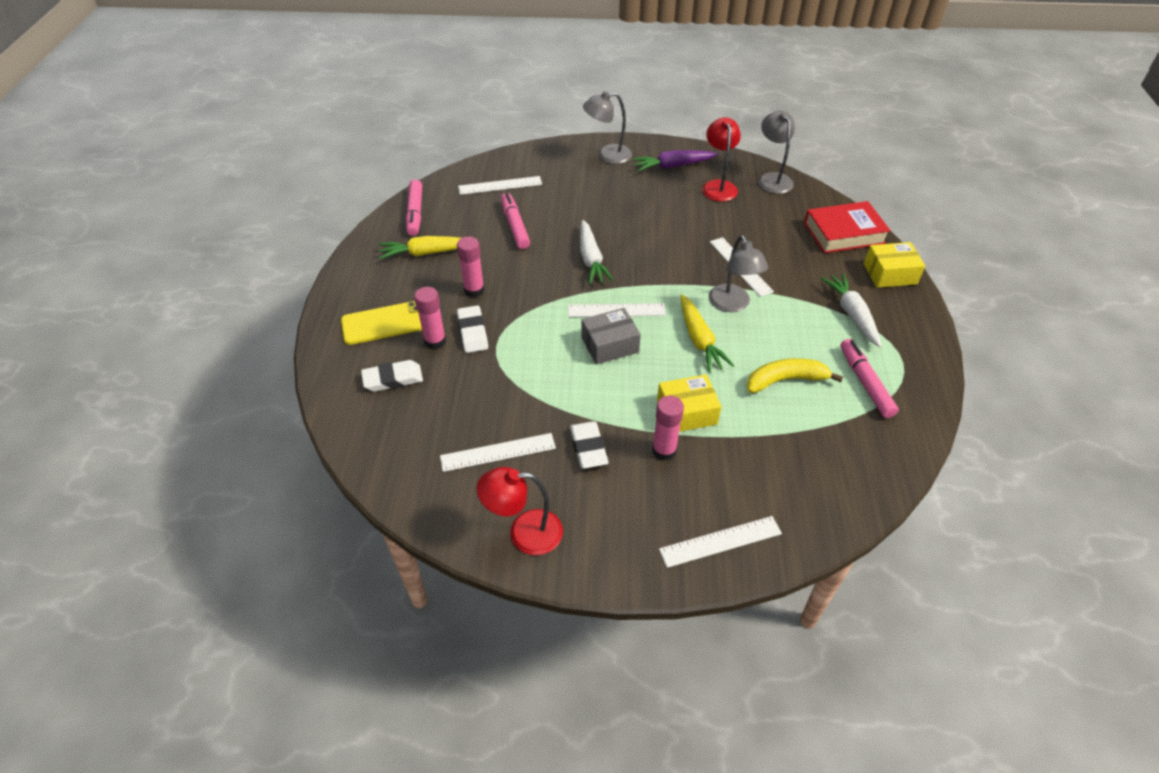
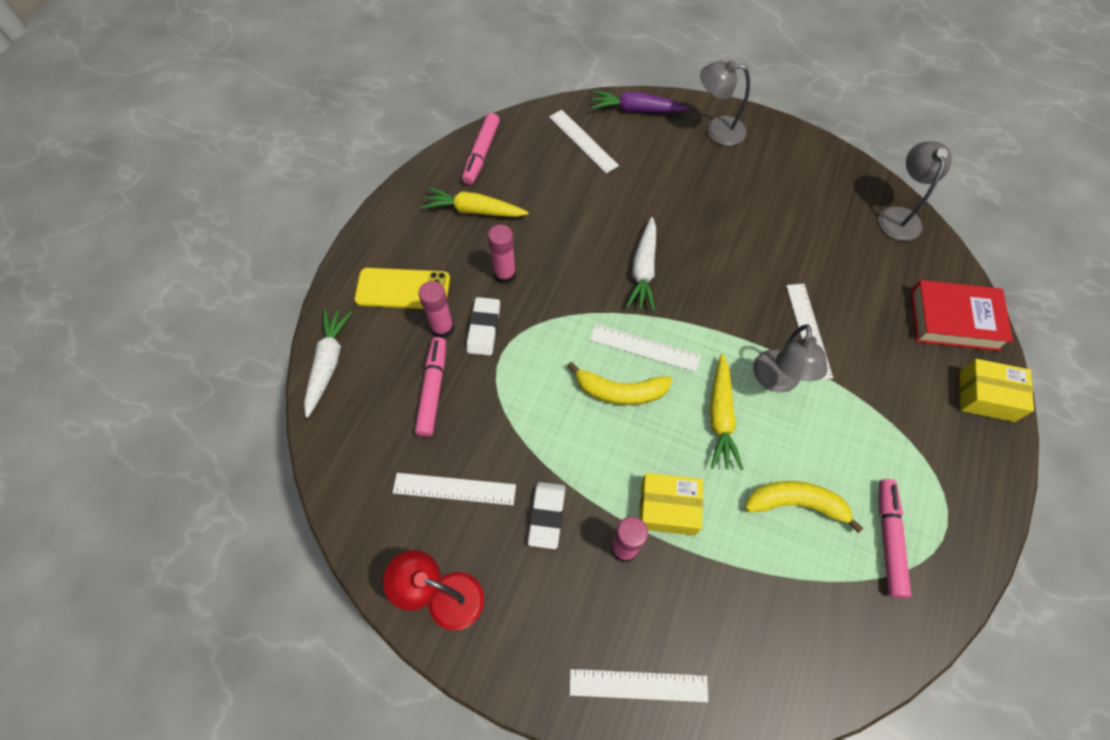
camera: 20 degrees right, 15 degrees up
white eraser [361,360,423,392] -> none
white ruler [458,176,542,195] -> white ruler turned 45 degrees clockwise [549,110,619,173]
pink marker [501,192,530,249] -> pink marker moved to [415,337,446,437]
grey box [581,308,641,365] -> yellow banana [567,362,672,405]
purple carrot [632,150,718,172] -> purple carrot moved to [591,91,689,113]
red lamp [702,117,741,202] -> none
white carrot [821,273,882,348] -> white carrot moved to [304,309,352,418]

